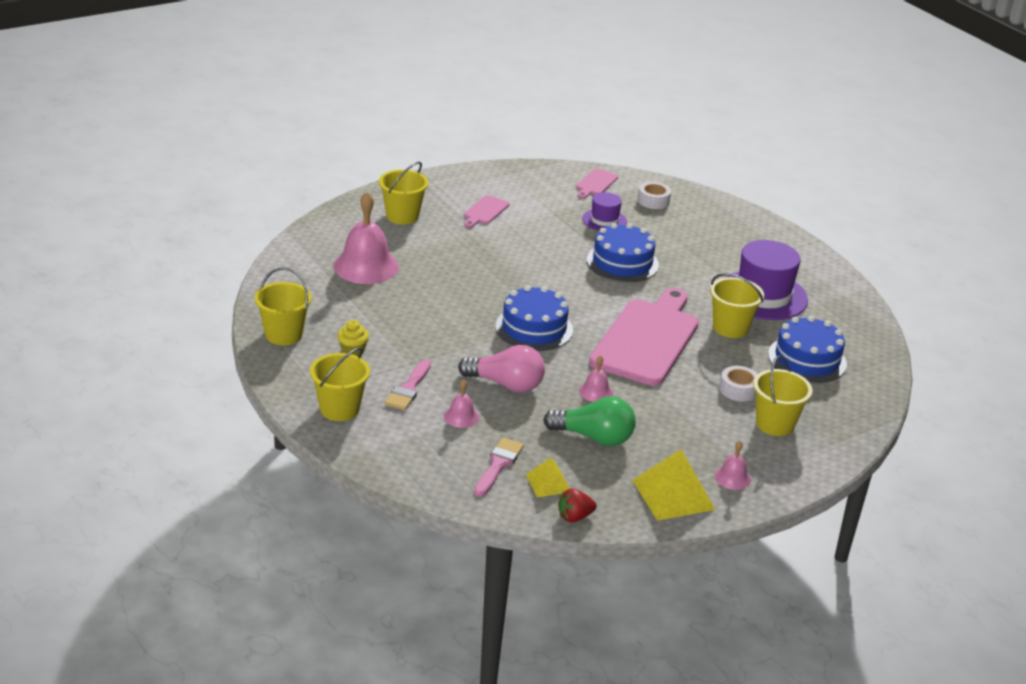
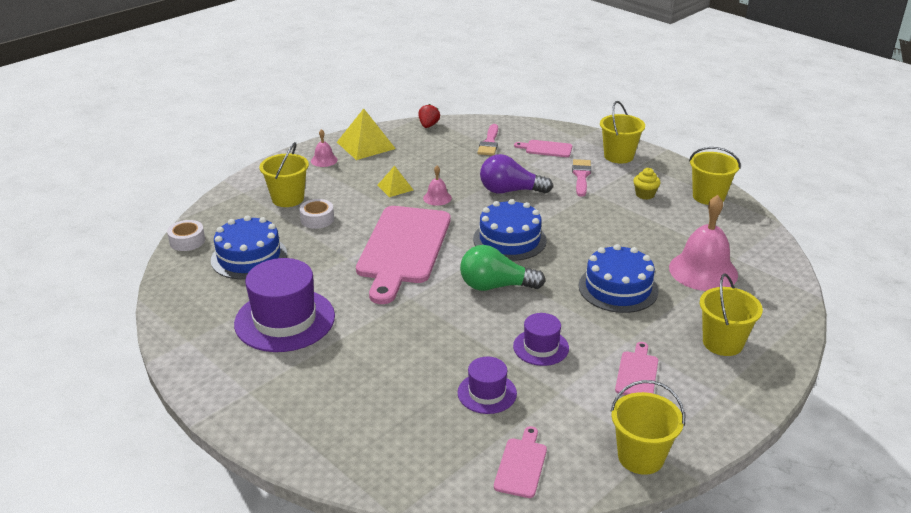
camera: 170 degrees right, 0 degrees up
pink bell [444,380,479,428] -> none
pink light bulb [458,345,545,392] -> purple light bulb [480,154,553,194]
yellow pyramid [526,457,570,497] -> yellow pyramid moved to [378,166,413,197]
green light bulb [543,396,636,446] -> green light bulb moved to [460,245,545,291]
red strawberry [558,488,597,523] -> red strawberry turned 45 degrees counterclockwise [418,104,440,128]
blue cake [587,223,659,282] -> blue cake moved to [579,244,659,313]
white tape [638,182,671,209] -> white tape moved to [167,220,205,251]
yellow bucket [710,273,764,338] -> yellow bucket moved to [610,380,685,475]
none -> purple hat [513,313,569,366]
none -> pink cutting board [514,140,572,157]

